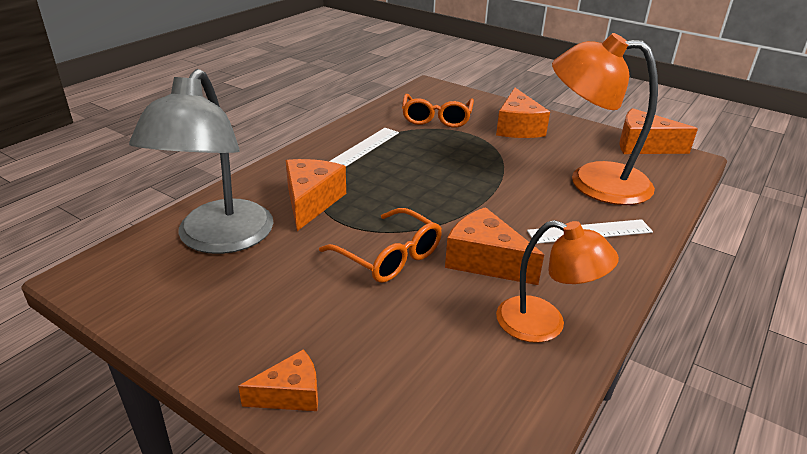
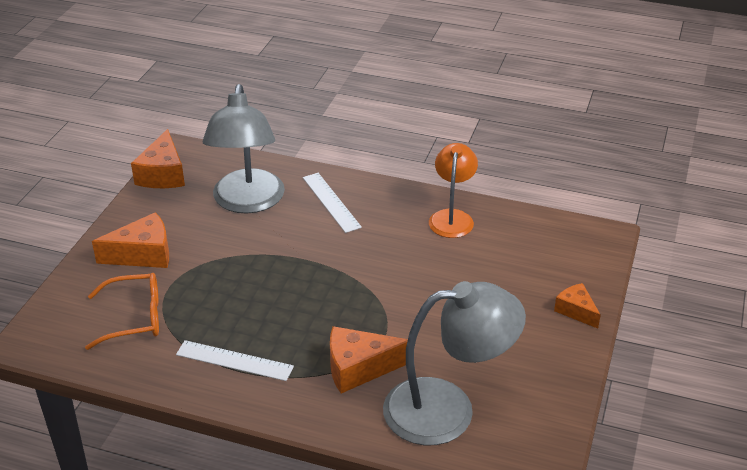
camera: 105 degrees left, 5 degrees up
orange glasses [319,208,442,283] -> none
orange cheese [445,207,544,285] -> none
orange lamp [552,33,658,205] -> grey lamp [203,84,285,214]

